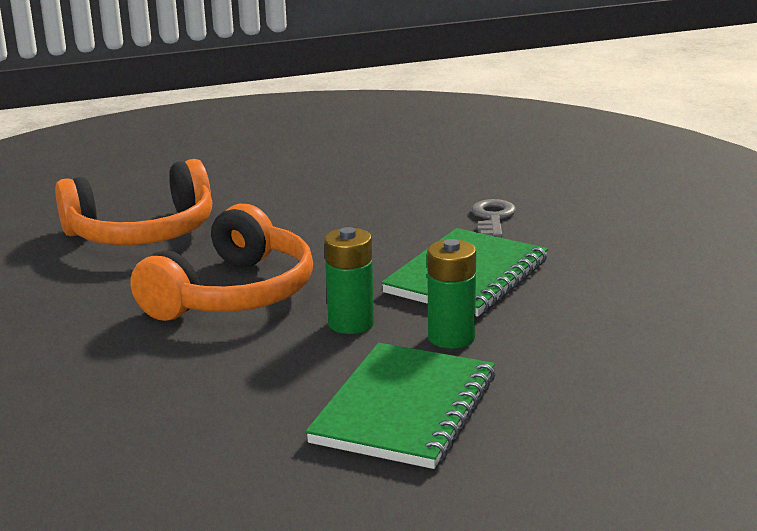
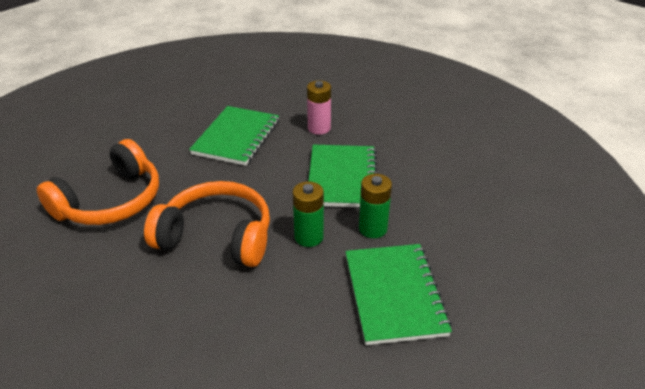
camera: 30 degrees left, 15 degrees up
orange headphones [130,204,313,321] -> orange headphones turned 75 degrees counterclockwise [144,181,270,267]
grey key [472,199,516,238] -> pink battery [307,80,331,135]
none -> green notebook [189,106,279,166]

